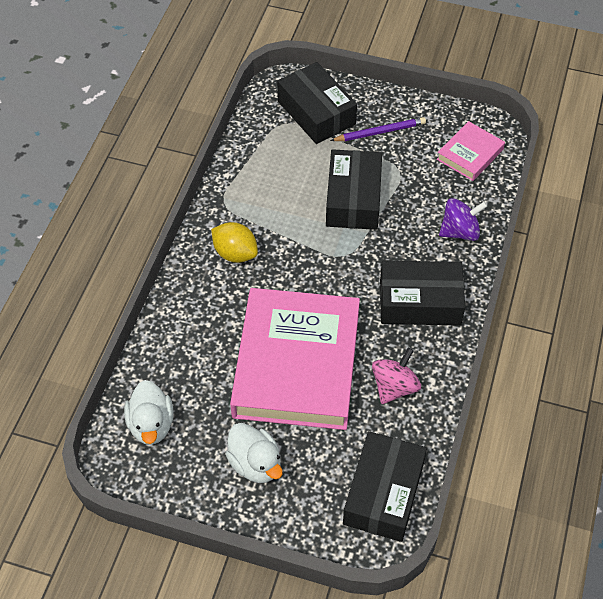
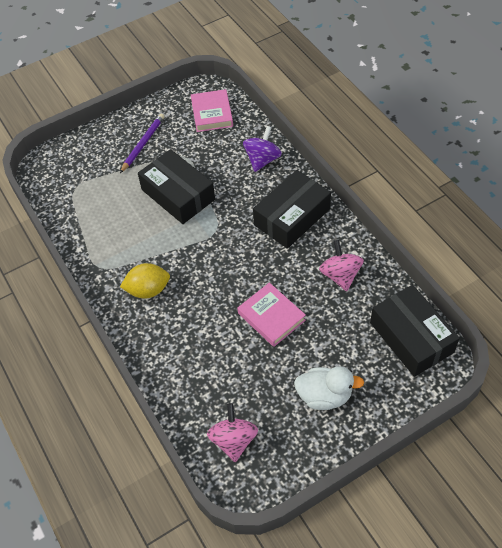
camera: 45 degrees left, 0 degrees up
white duck [124,380,173,445] -> pink spinning top [207,403,258,462]
pink book [230,288,360,430] -> pink book [237,282,306,347], size x0.45
black box [277,62,357,144] -> none

